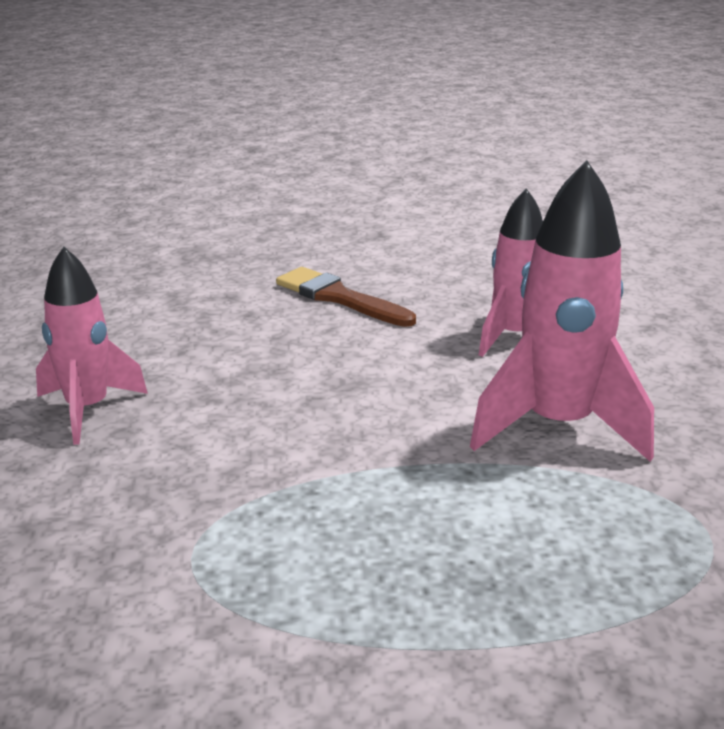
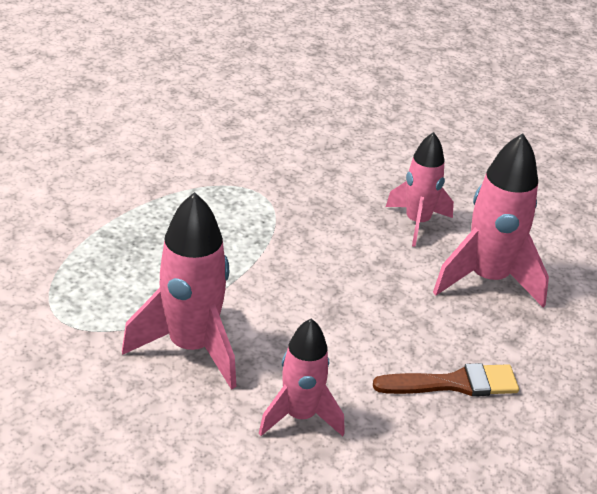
camera: 130 degrees right, 10 degrees up
none -> pink rocket [433,133,549,308]

